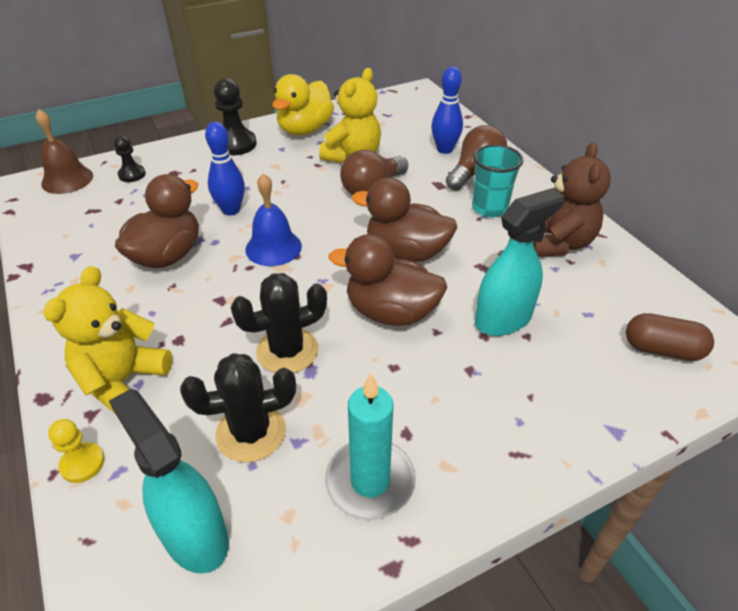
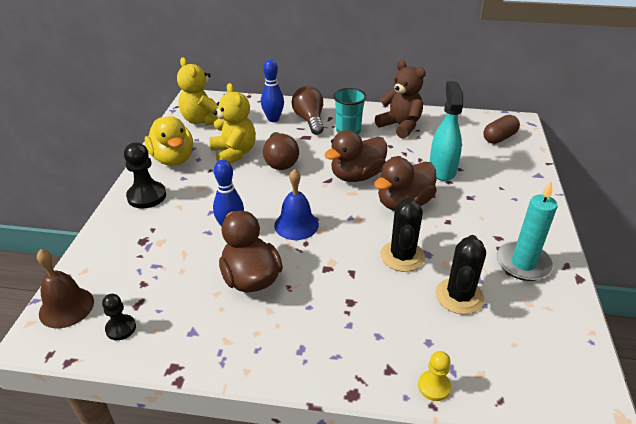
camera: 55 degrees left, 5 degrees down
yellow teddy bear [44,266,172,413] -> yellow teddy bear moved to [177,57,218,126]
turquoise spray bottle [109,389,229,574] -> none
black pawn [114,135,146,182] -> black pawn moved to [102,294,136,340]

